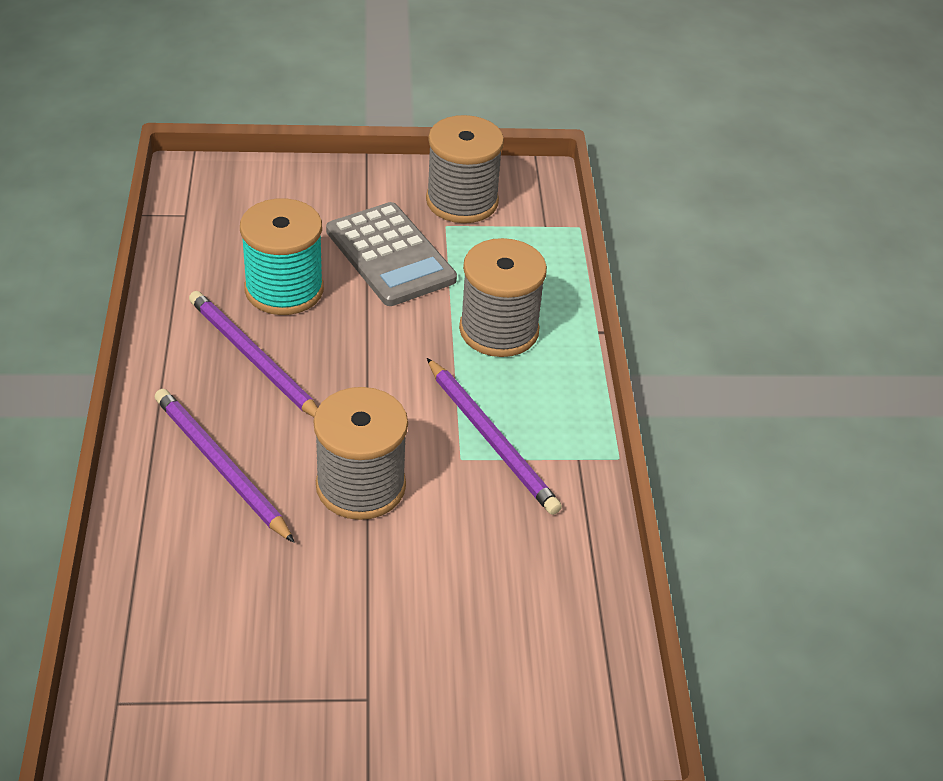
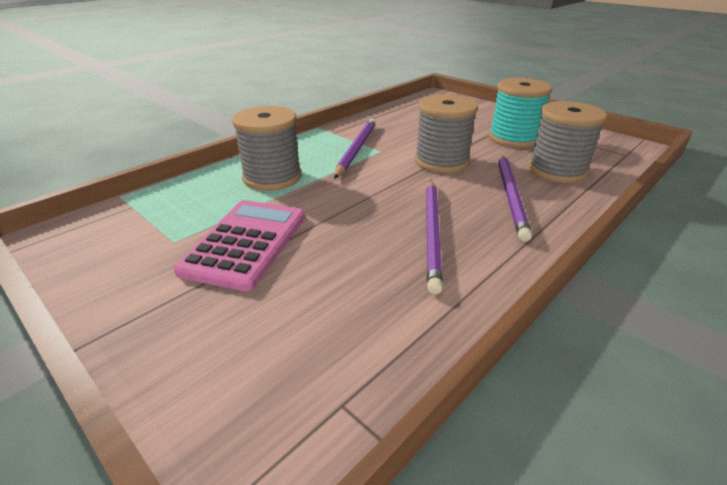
camera: 130 degrees left, 10 degrees down
turquoise spool [240,198,324,315] -> turquoise spool moved to [489,78,552,148]
grey calculator [326,202,457,306] -> pink calculator [174,200,305,291]
grey spool [426,115,504,223] -> grey spool moved to [528,101,607,183]

